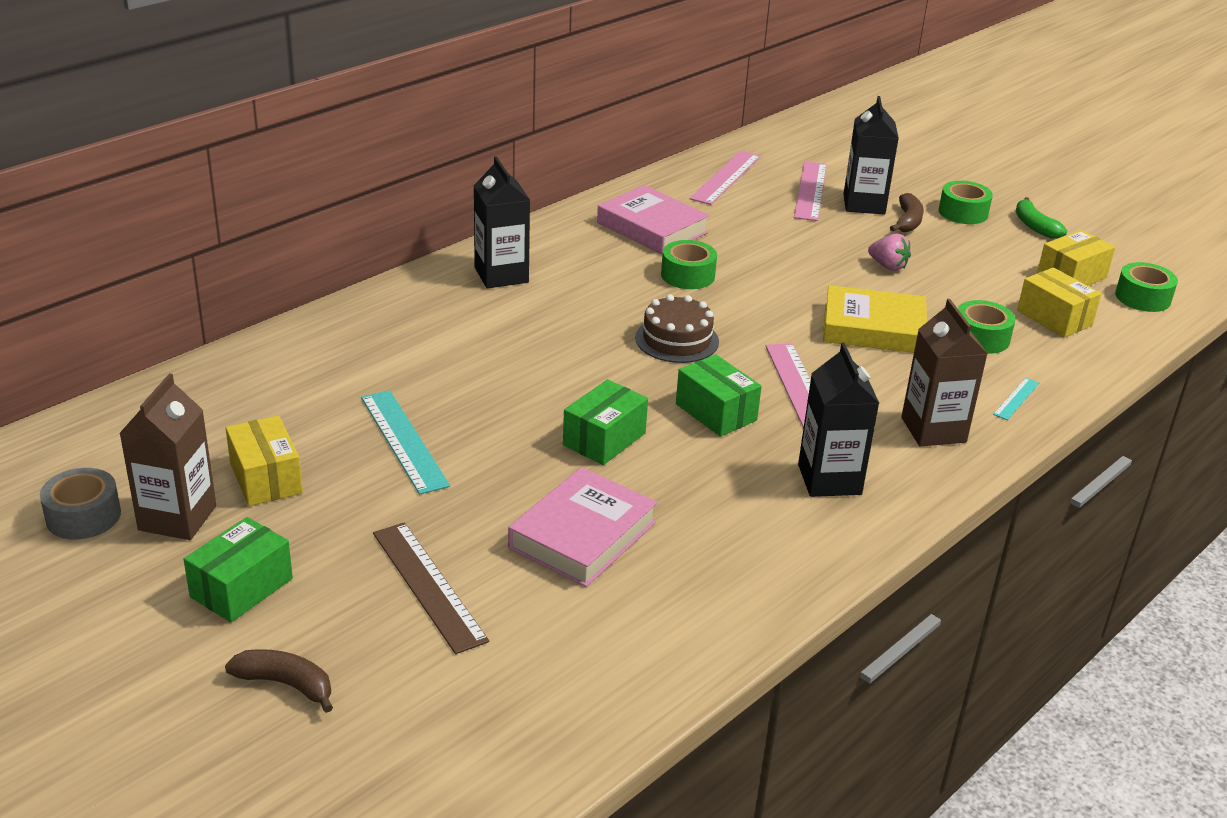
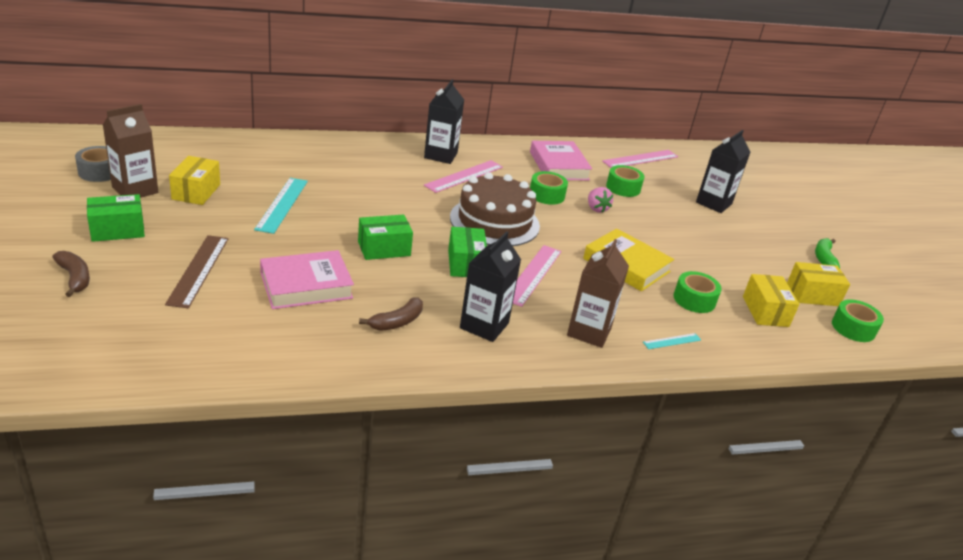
camera: 30 degrees right, 0 degrees up
brown cake [635,294,719,363] -> brown cake [450,172,540,246], size x1.62
pink ruler [794,161,827,221] -> pink ruler moved to [424,160,503,193]
pink strawberry [868,234,911,271] -> pink strawberry moved to [588,187,613,213]
brown banana [890,193,924,232] -> brown banana moved to [359,297,423,331]
green tape [939,181,993,224] -> green tape moved to [606,165,644,197]

